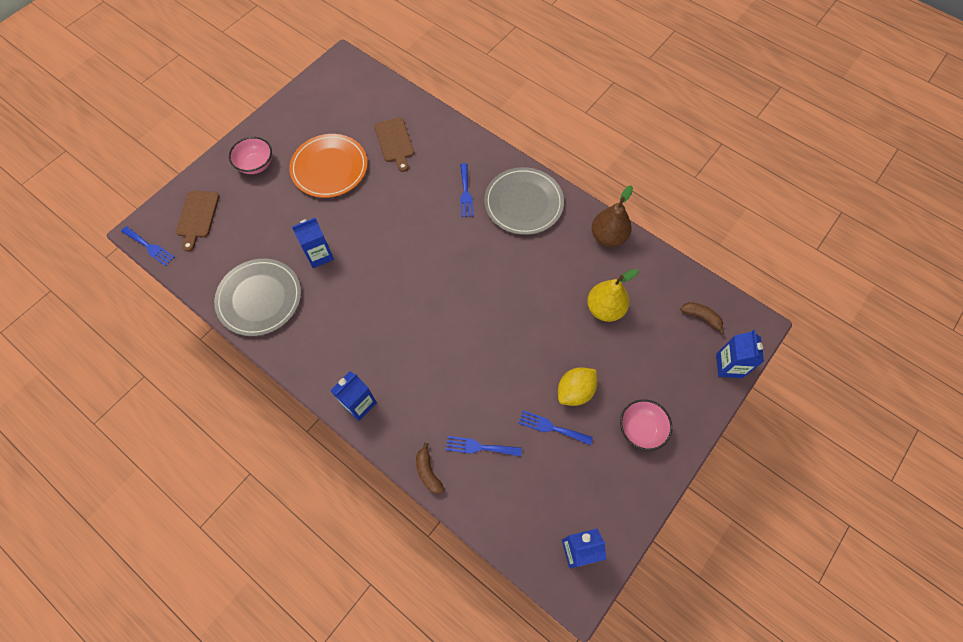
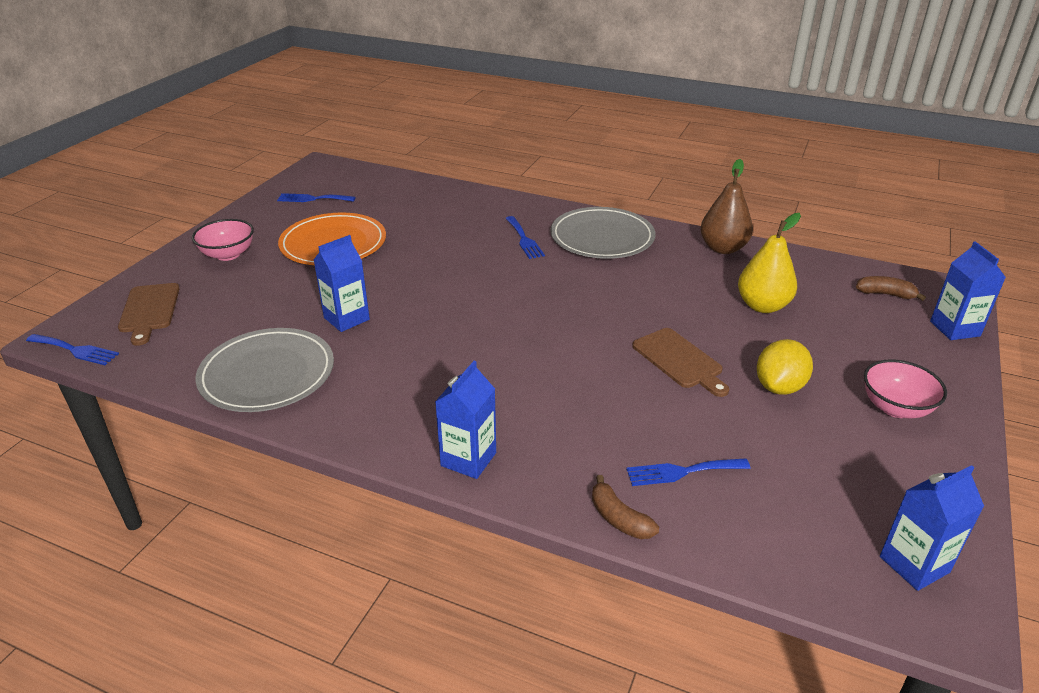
camera: 15 degrees left, 30 degrees down
brown cutting board [374,117,414,172] -> brown cutting board moved to [632,328,729,397]
blue fork [518,410,593,445] -> blue fork moved to [277,193,355,202]

